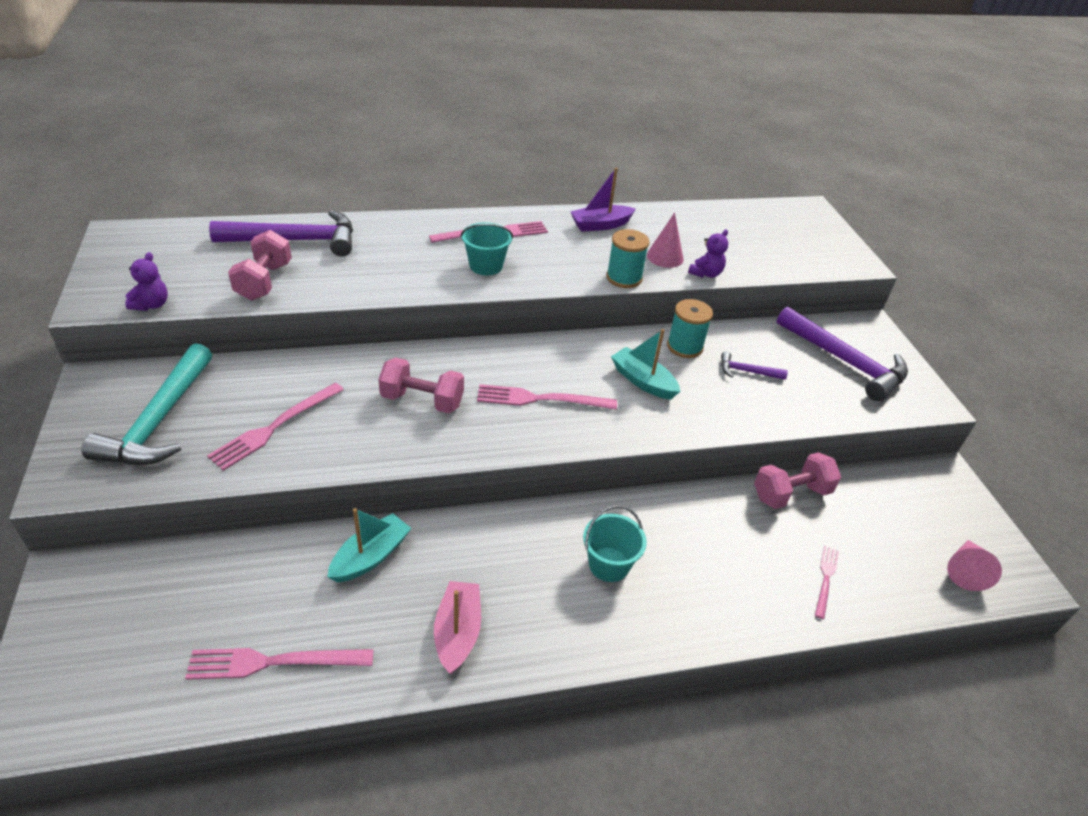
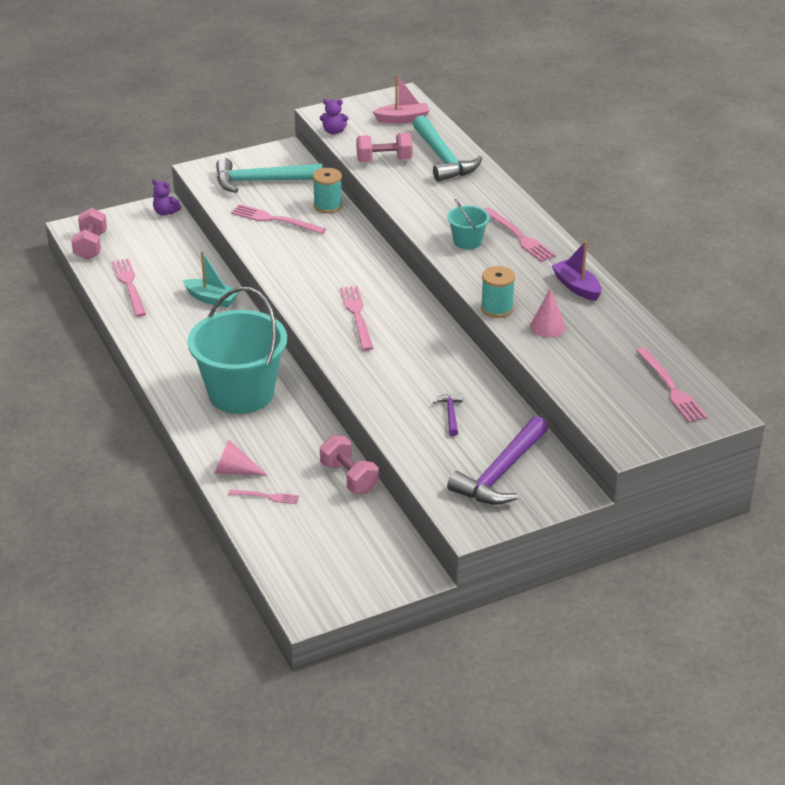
camera: 80 degrees right, 5 degrees down
purple hammer [209,210,353,256] -> turquoise hammer [413,115,483,182]
pink dumbbell [378,358,464,413] -> pink dumbbell moved to [71,208,107,260]
pink boat [434,581,481,674] -> pink boat moved to [373,74,430,124]
turquoise bucket [583,505,647,582] -> turquoise bucket [188,287,287,414], size x2.20
turquoise boat [611,329,680,400] -> none
turquoise spool [667,299,713,358] -> turquoise spool moved to [313,168,343,213]
purple teddy bear [688,229,728,278] -> purple teddy bear moved to [152,179,181,216]
pink cone [947,540,1002,591] -> pink cone moved to [214,440,268,476]
none -> pink fork [636,348,707,423]

